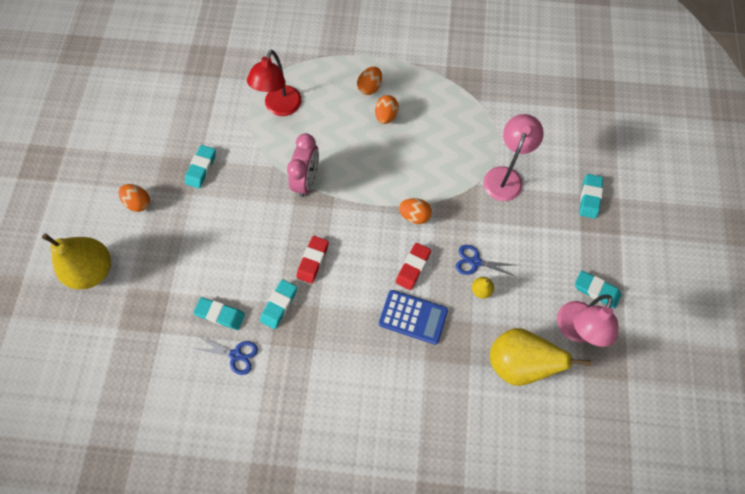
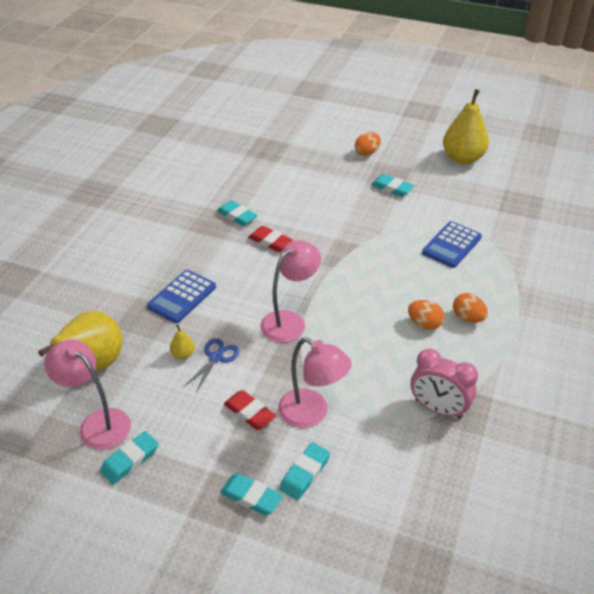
camera: 105 degrees right, 25 degrees down
yellow pear [42,233,111,289] -> yellow pear moved to [443,89,489,165]
blue scissors [192,336,258,375] -> none
turquoise eraser [193,297,245,330] -> turquoise eraser moved to [279,442,330,500]
red lamp [247,50,302,116] -> blue calculator [422,221,482,268]
pink clock [287,133,319,197] -> pink clock moved to [411,348,478,419]
red eraser [396,243,431,290] -> red eraser moved to [224,390,276,430]
orange egg [399,198,432,224] -> pink lamp [260,240,321,343]

